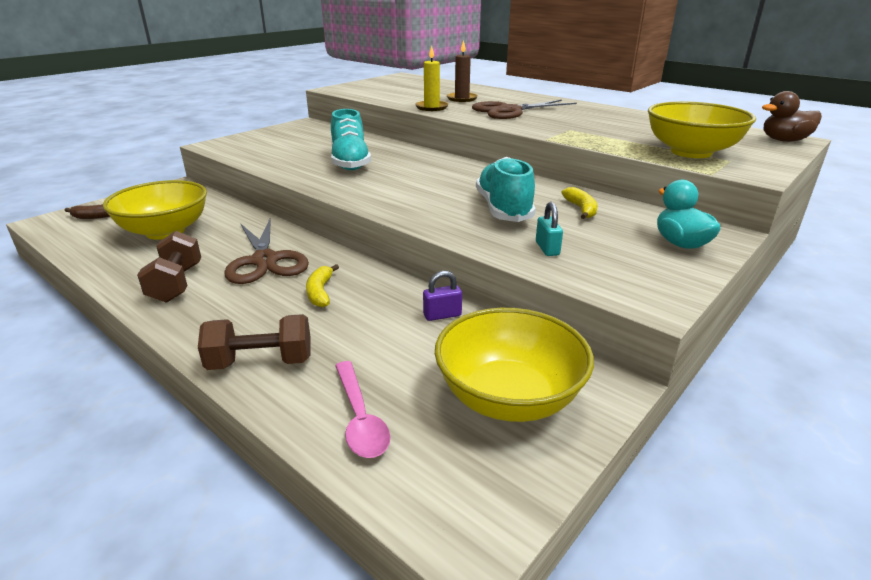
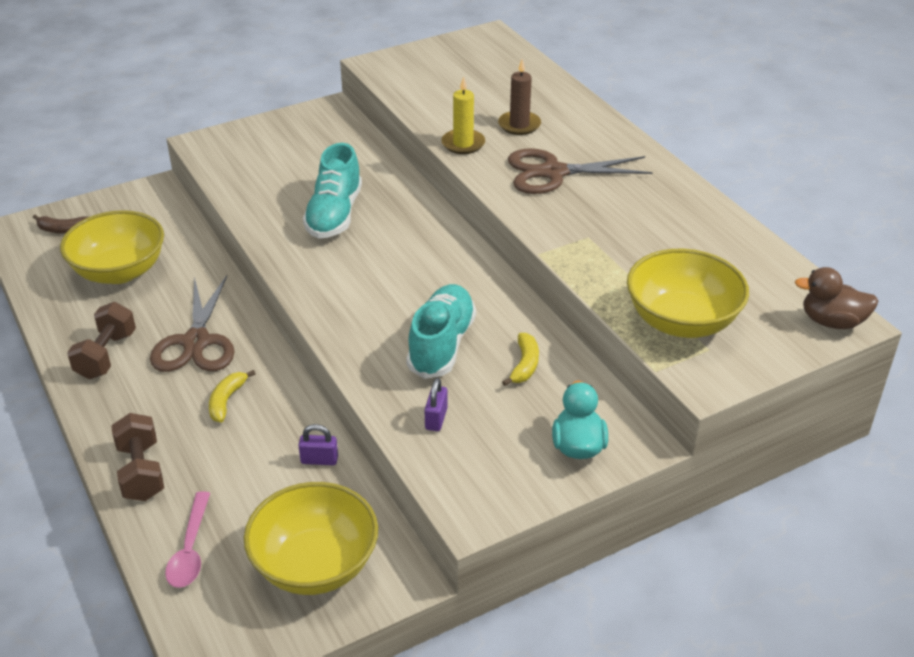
camera: 20 degrees right, 10 degrees up
brown dumbbell [198,314,310,370] -> brown dumbbell turned 60 degrees clockwise [111,413,164,501]
turquoise padlock [536,202,563,256] -> purple padlock [425,378,448,431]

